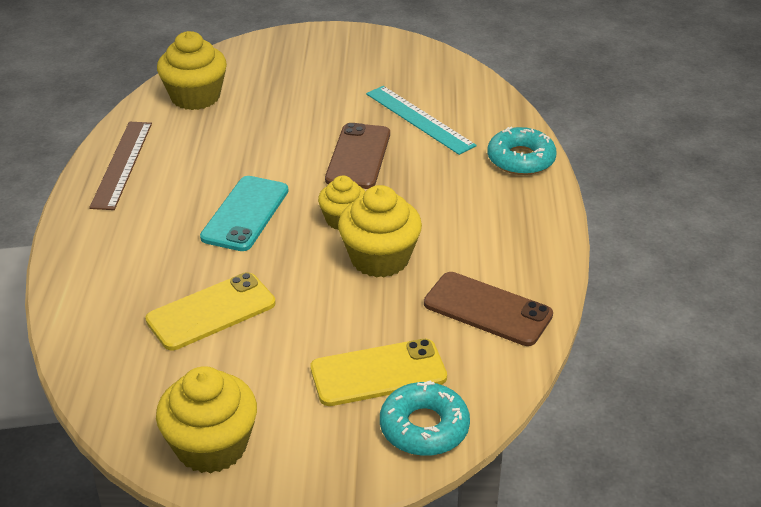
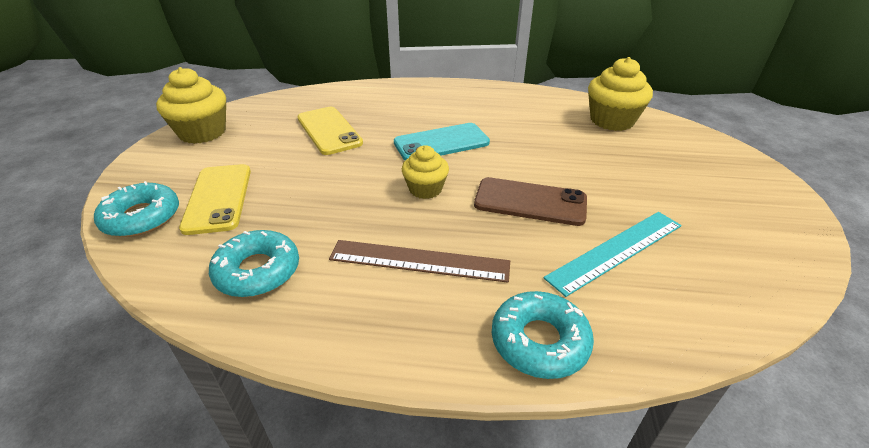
camera: 95 degrees right, 0 degrees up
brown ruler [89,122,152,210] -> brown ruler moved to [329,240,510,283]
turquoise phone [200,176,289,251] -> turquoise phone turned 45 degrees counterclockwise [394,123,490,160]
yellow cupcake [338,185,422,278] -> none
brown phone [424,272,553,346] -> turquoise donut [209,230,299,297]

